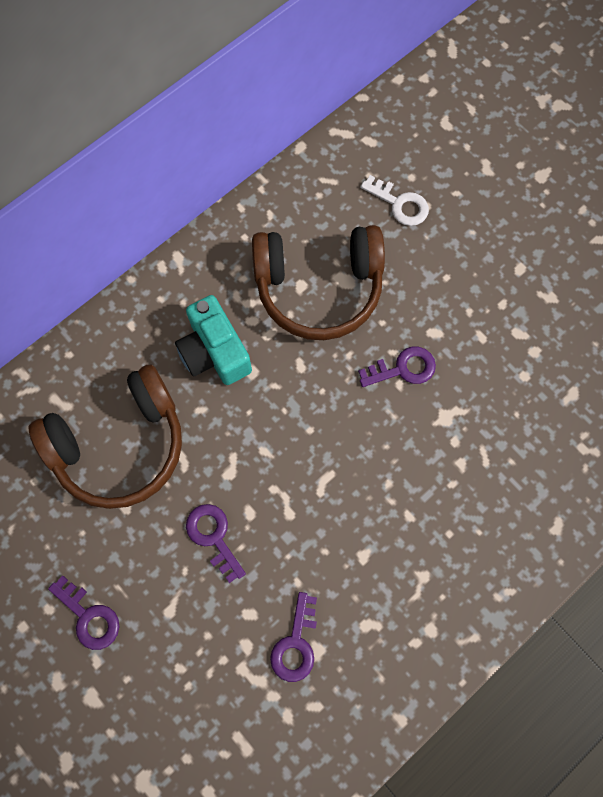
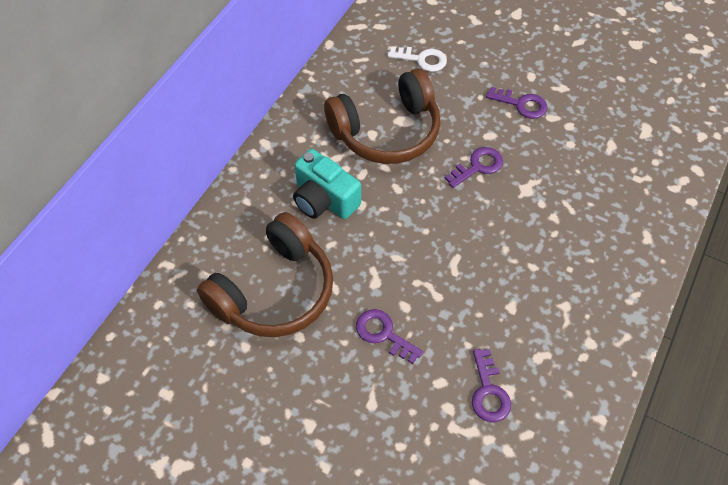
camera: 20 degrees left, 15 degrees down
purple key [48,576,119,650] -> purple key moved to [486,87,547,119]

